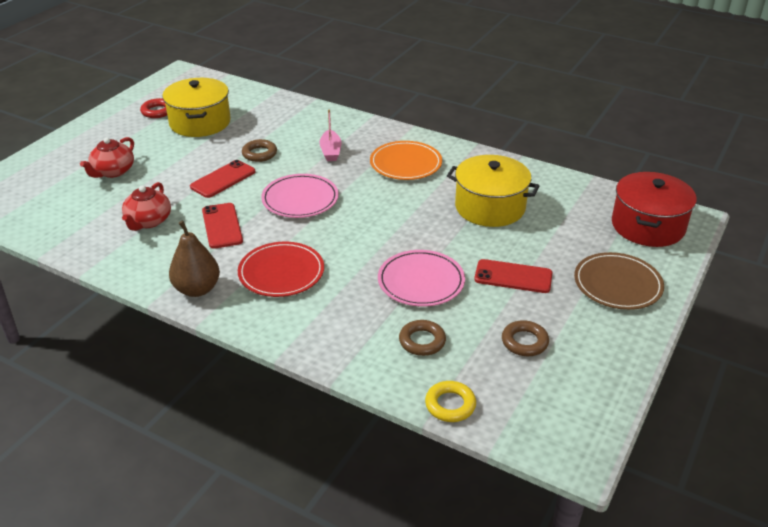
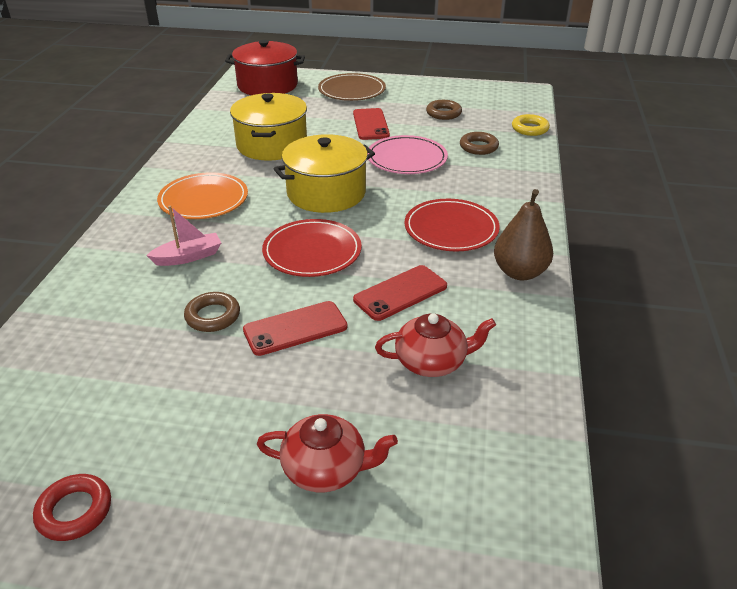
camera: 110 degrees left, 0 degrees up
yellow pot [162,78,231,137] -> yellow pot moved to [273,134,375,213]
red phone [190,160,255,198] -> red phone turned 45 degrees counterclockwise [243,301,347,356]
pink plate [261,174,339,218] -> red plate [262,219,362,277]

